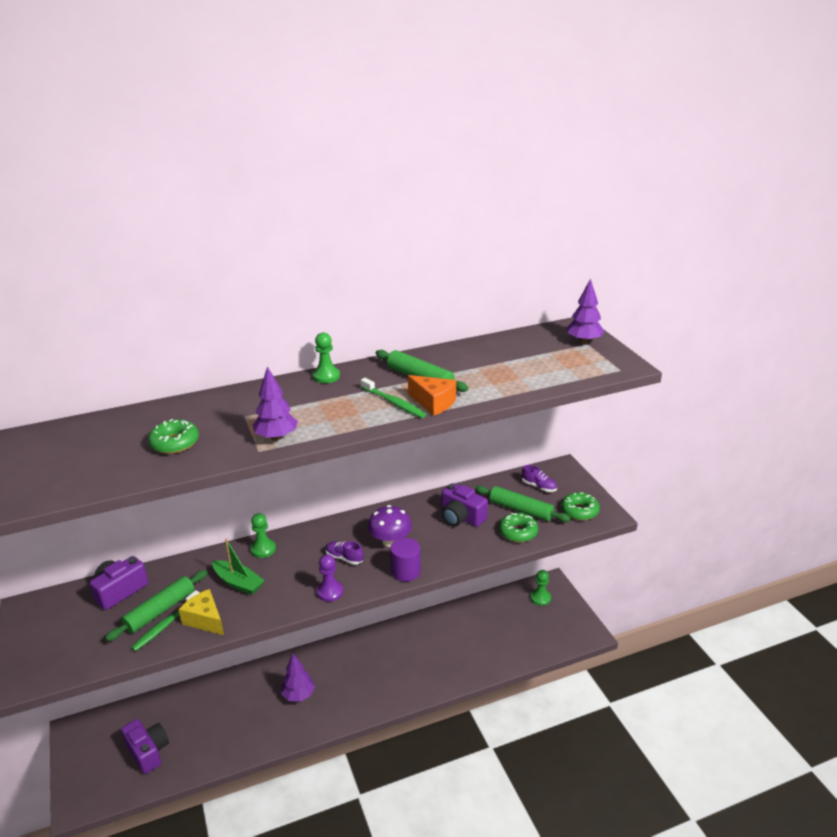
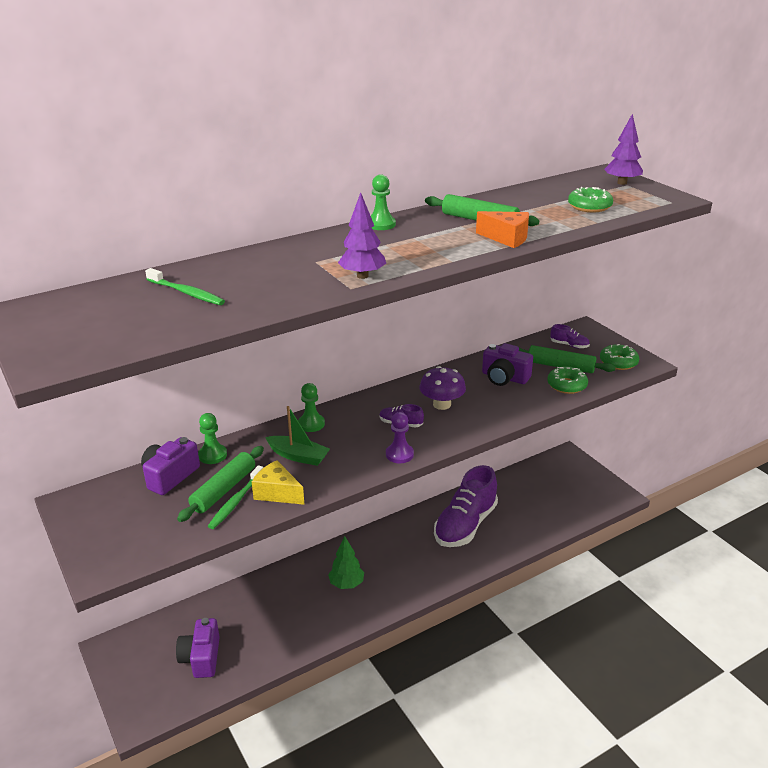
camera: 10 degrees left, 0 degrees up
purple camera [121,719,169,774] -> purple camera turned 135 degrees counterclockwise [176,618,220,678]
green donut [148,419,199,454] -> green donut moved to [568,187,613,212]
purple tree [281,654,315,702] -> green tree [328,536,364,589]
green toothbrush [361,378,426,418] -> green toothbrush moved to [145,268,225,305]
purple cylinder [390,538,421,582] -> none
green pawn [530,570,551,606] -> green pawn moved to [198,413,227,464]
none -> purple shoe [434,465,498,547]

